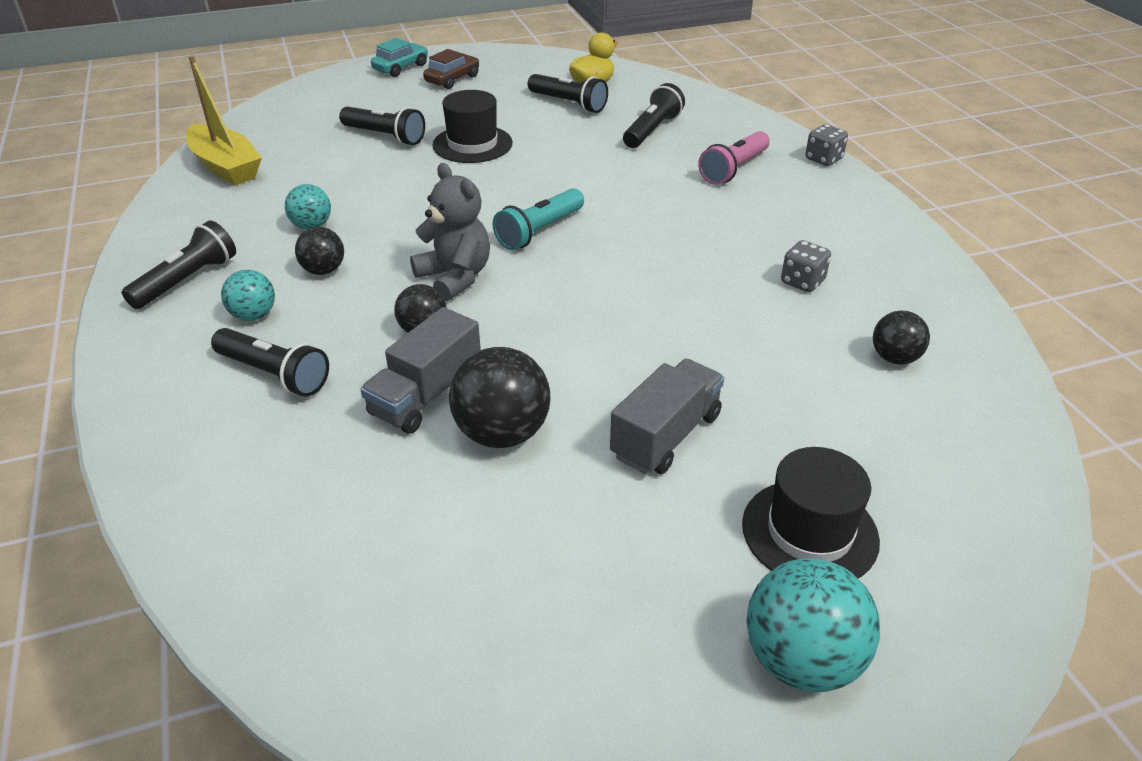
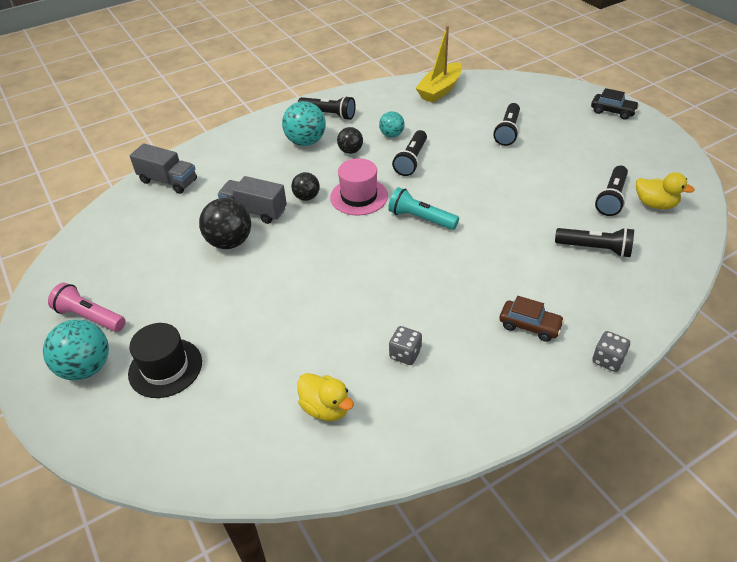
camera: 80 degrees right, 5 degrees up
black flashlight [211,328,329,397] -> black flashlight moved to [392,130,427,176]
turquoise ball [221,270,275,321] -> turquoise ball [282,101,326,146], size x1.68
turquoise car [371,38,428,77] -> black car [591,88,639,120]
grey teddy bear [410,163,490,301] -> pink hat [330,158,388,216]
brown car [423,49,479,89] -> brown car moved to [499,296,565,342]
black hat [432,90,513,163] -> none
grey truck [610,359,724,474] -> grey truck moved to [129,143,197,194]
pink flashlight [698,131,770,185] -> pink flashlight moved to [48,283,126,332]
black ball [873,311,930,364] -> yellow duck [297,373,354,421]

